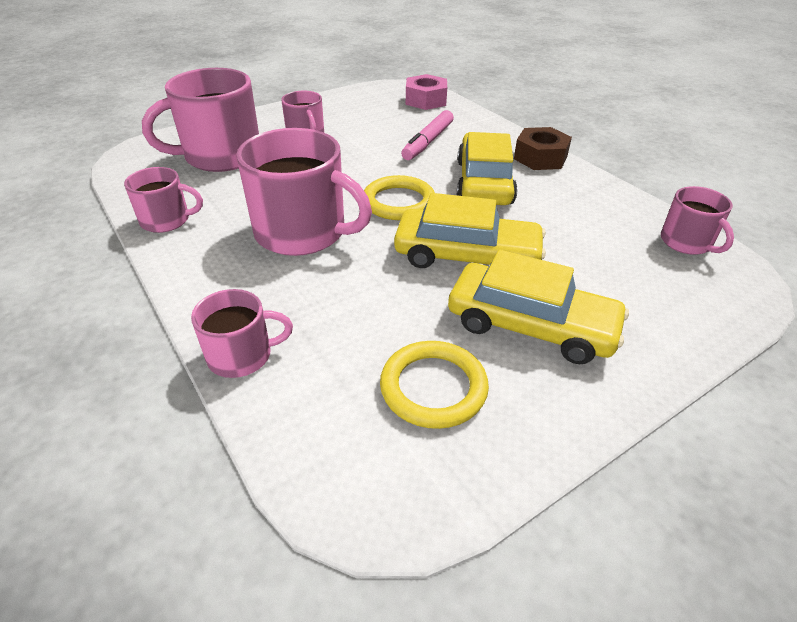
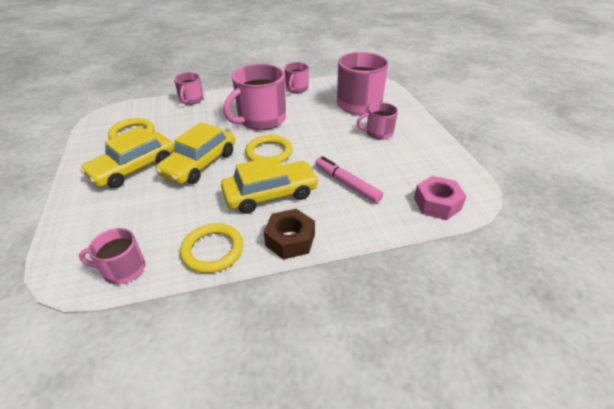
camera: 110 degrees right, 0 degrees up
yellow car [457,132,517,205] -> yellow car turned 45 degrees counterclockwise [221,156,319,214]
none -> yellow ring [180,223,243,273]

